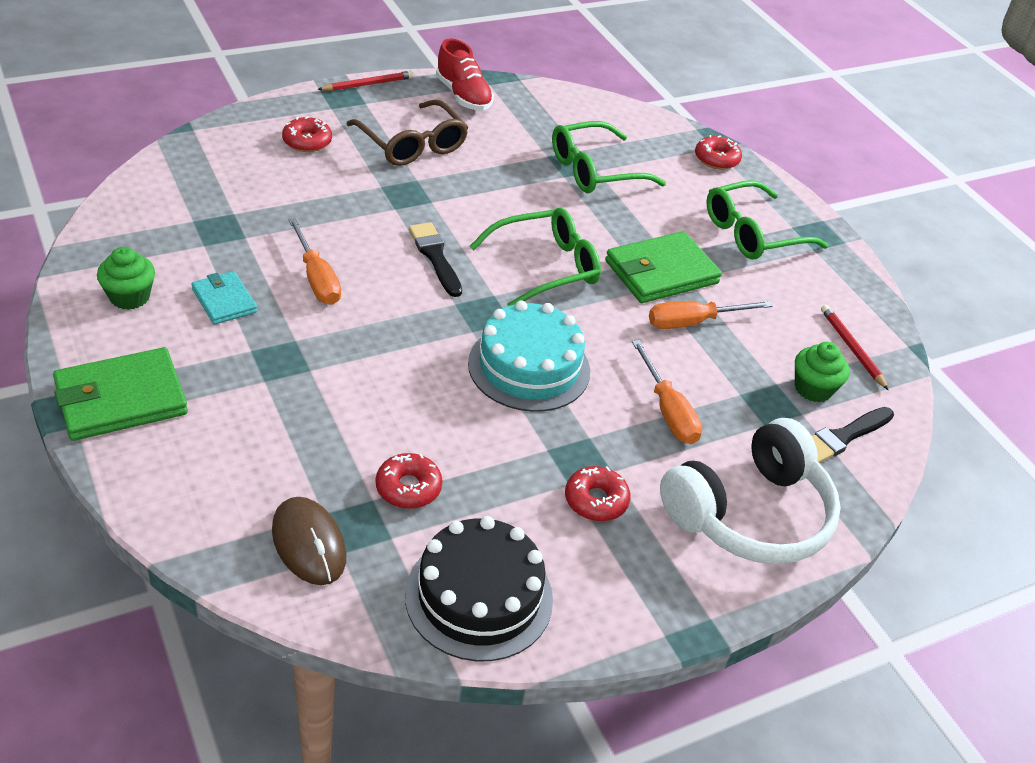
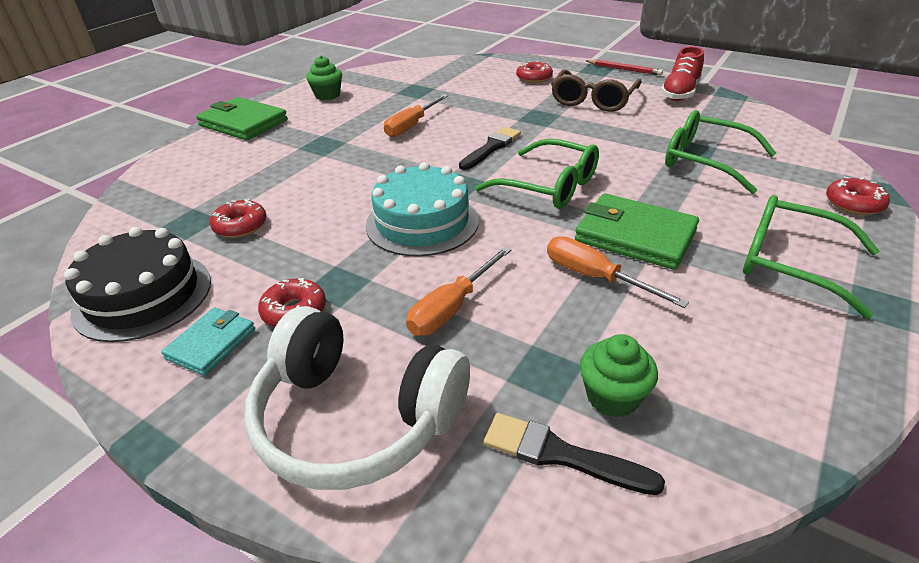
camera: 65 degrees right, 5 degrees down
turquoise wallet [191,271,257,325] -> turquoise wallet moved to [161,308,255,376]
brown mouse [272,497,346,585] -> none
red pencil [821,305,889,390] -> none

